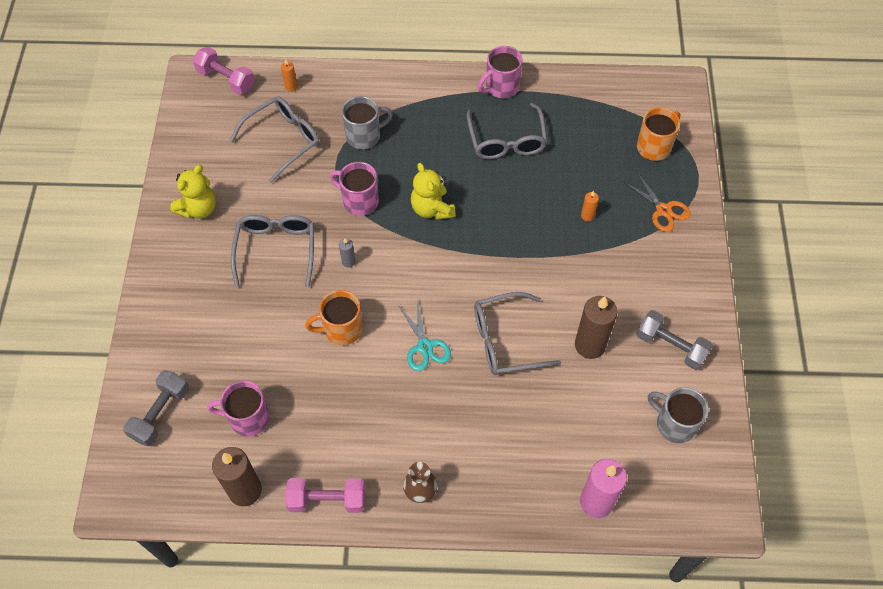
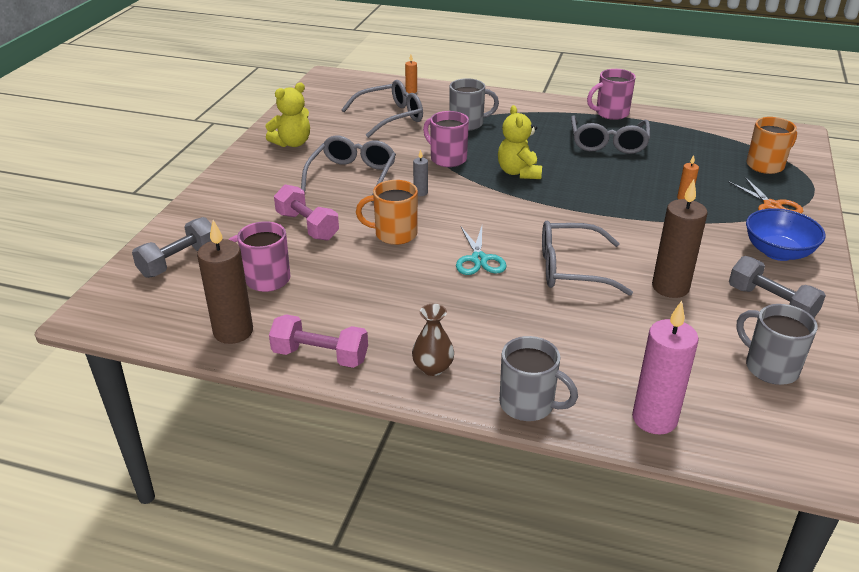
camera: 15 degrees right, 25 degrees down
pink dumbbell [193,47,255,95] -> pink dumbbell moved to [274,184,339,241]
none -> grey mug [500,336,578,421]
none -> blue bowl [746,208,825,261]

